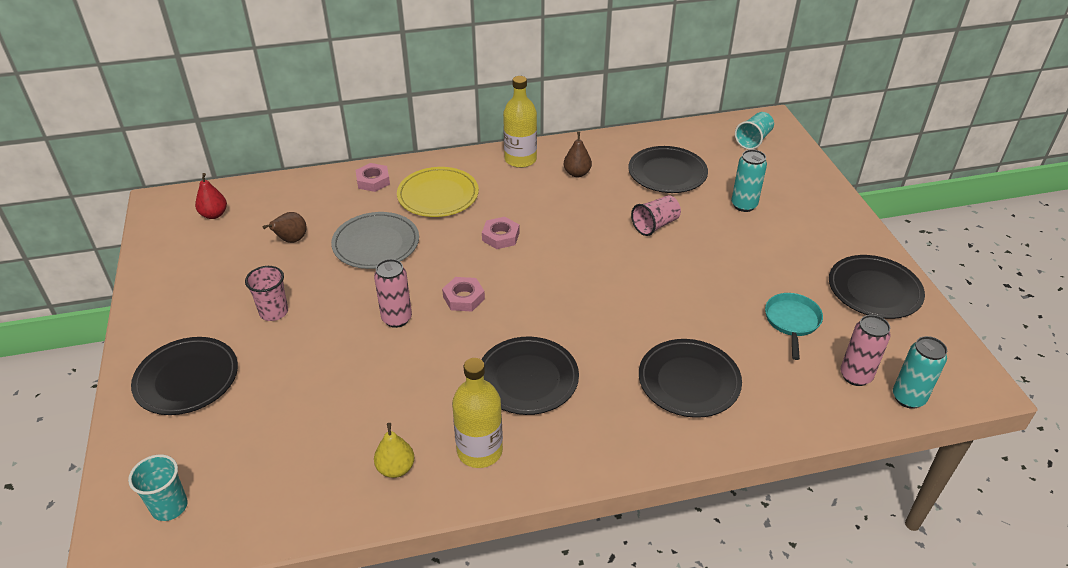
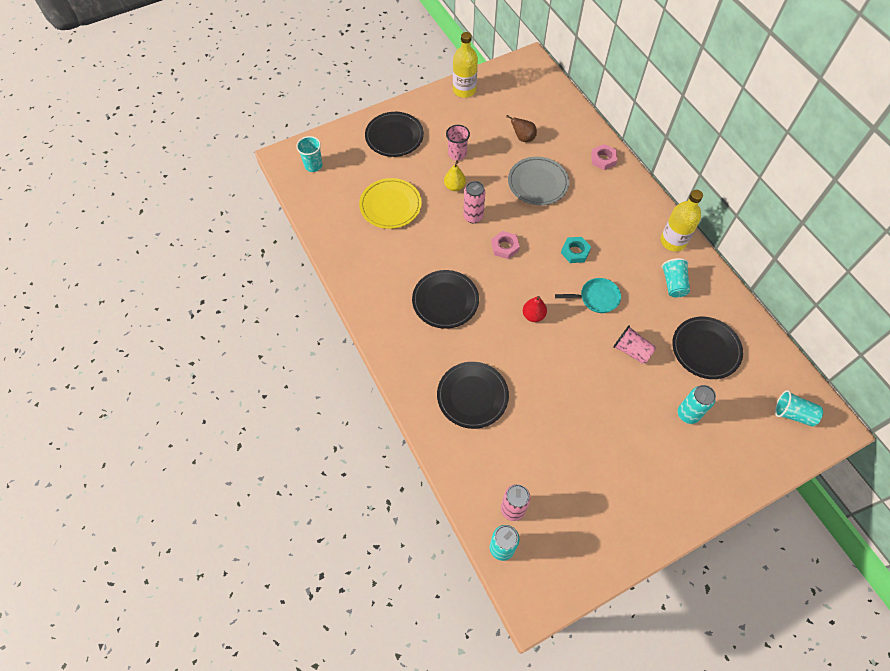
camera: 75 degrees right, 20 degrees up
red pear [195,173,227,219] -> red pear moved to [523,296,547,322]
yellow pear [374,423,414,478] -> yellow pear moved to [444,161,466,191]
yellow plate [397,167,479,217] -> yellow plate moved to [359,178,422,229]
yellow bottle [452,358,503,468] -> yellow bottle moved to [453,32,478,98]
pink nut [482,217,519,249] -> turquoise nut [561,237,591,263]
brown pear [564,132,592,177] -> turquoise cup [662,258,690,298]
turquoise pan [765,293,823,360] -> turquoise pan moved to [555,278,621,313]
black plate [829,255,925,319] -> none

